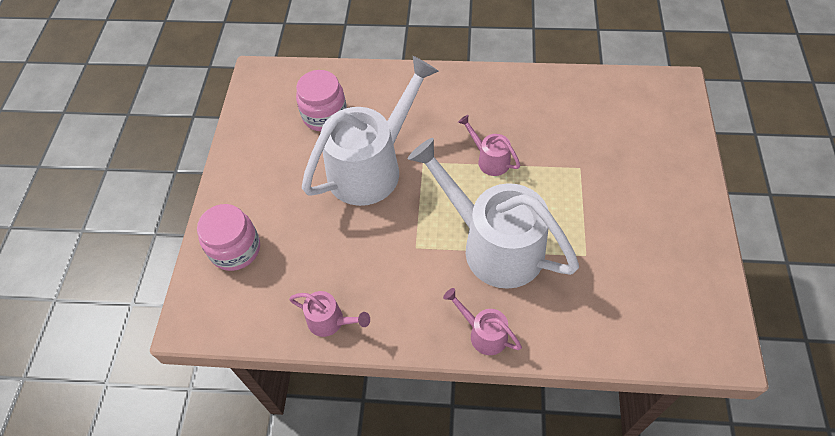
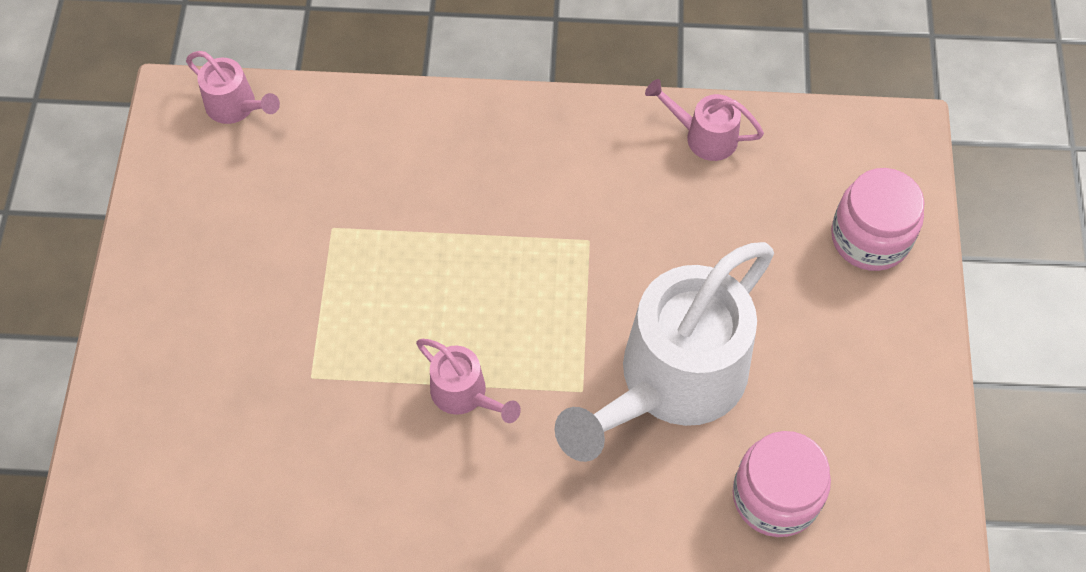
camera: 175 degrees right, 5 degrees up
white watering can [408,138,579,289] -> none
pink watering can [443,288,522,355] -> pink watering can moved to [186,51,280,124]

